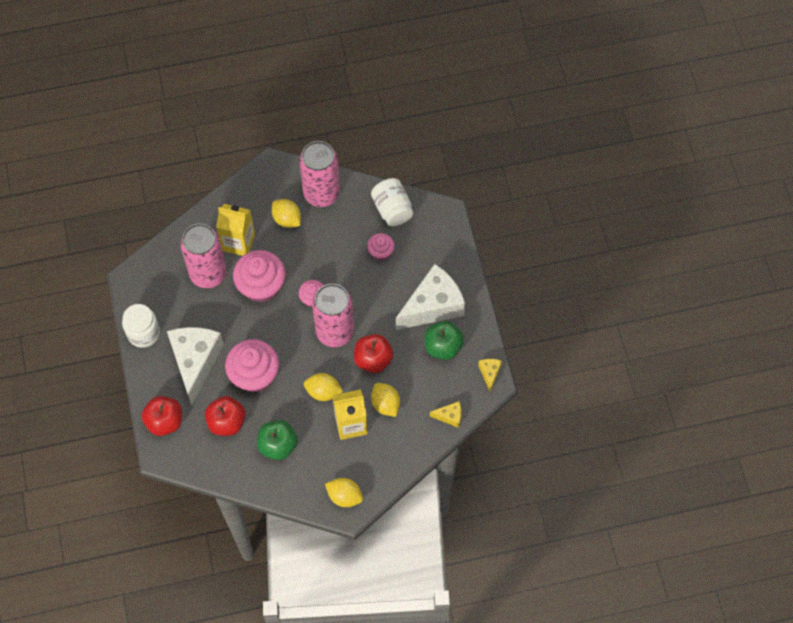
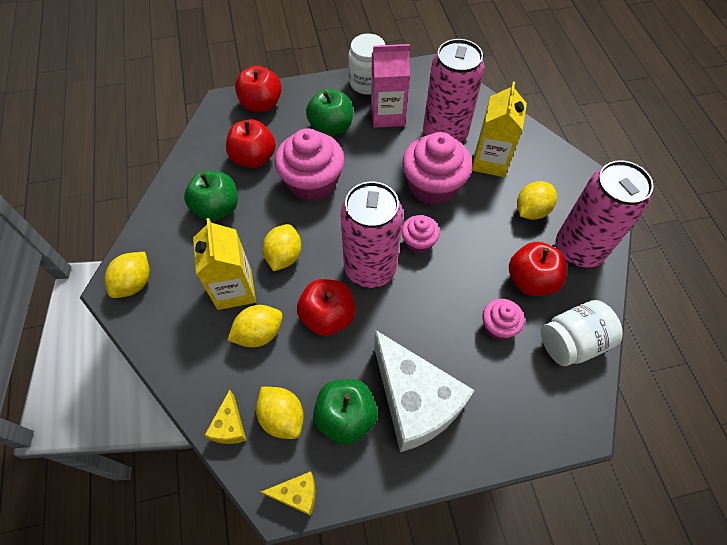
camera: 90 degrees right, 5 degrees down
white cheese [167,327,224,405] -> green apple [306,88,353,136]
none -> yellow lemon [256,387,303,439]
none -> pink carton [371,44,410,128]
none -> red apple [509,242,567,296]

